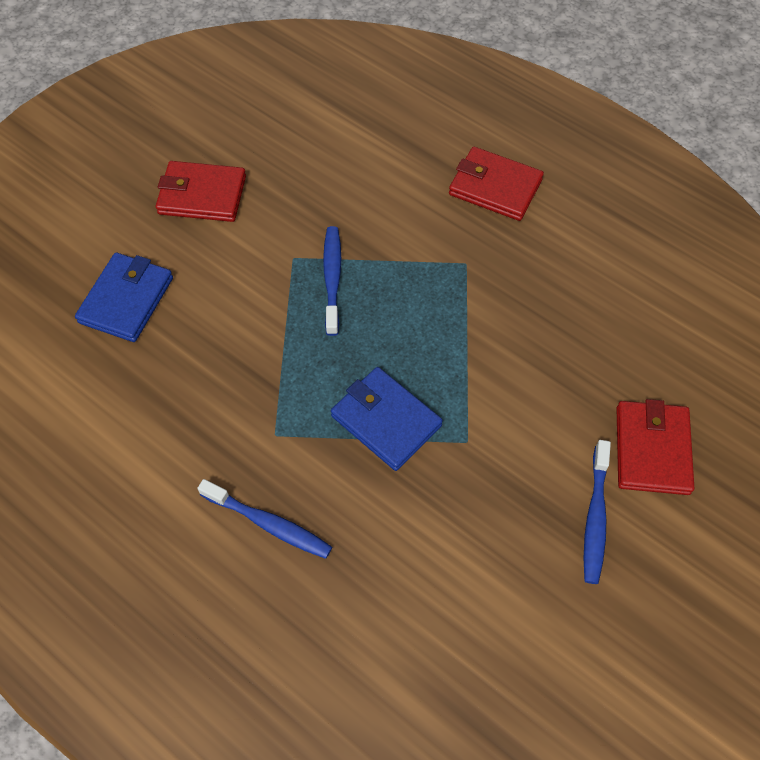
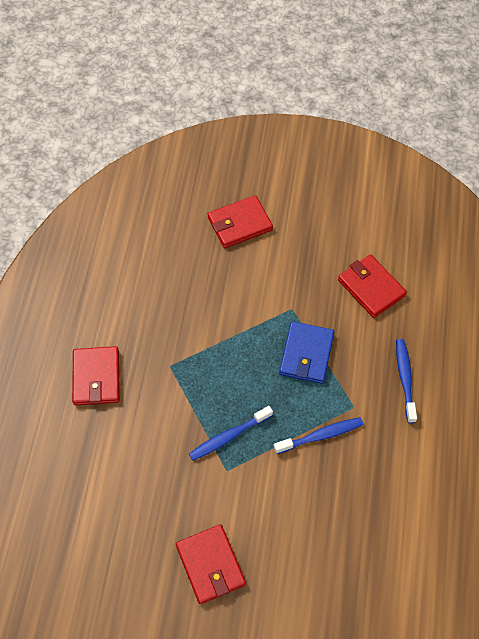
camera: 120 degrees left, 0 degrees up
blue wallet [75,253,173,342] -> none
blue toothbrush [584,440,611,584] -> blue toothbrush moved to [274,417,363,454]
none -> red wallet [338,254,407,318]

